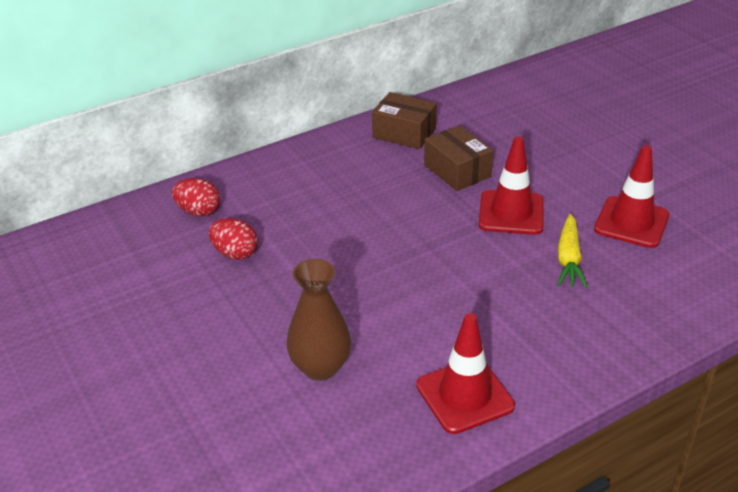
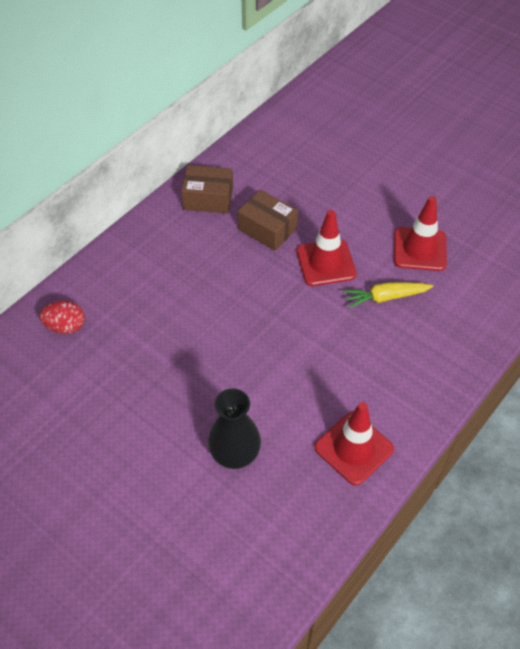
camera: 20 degrees left, 15 degrees up
red egg [208,218,258,260] -> none
brown vase [286,259,351,381] -> black vase [208,388,261,469]
yellow carrot [557,214,588,288] -> yellow carrot turned 90 degrees clockwise [343,282,434,309]

